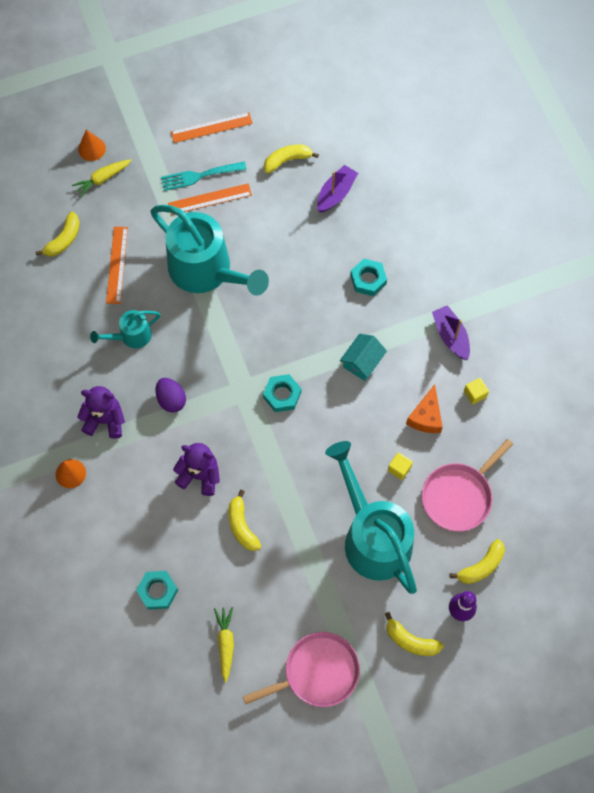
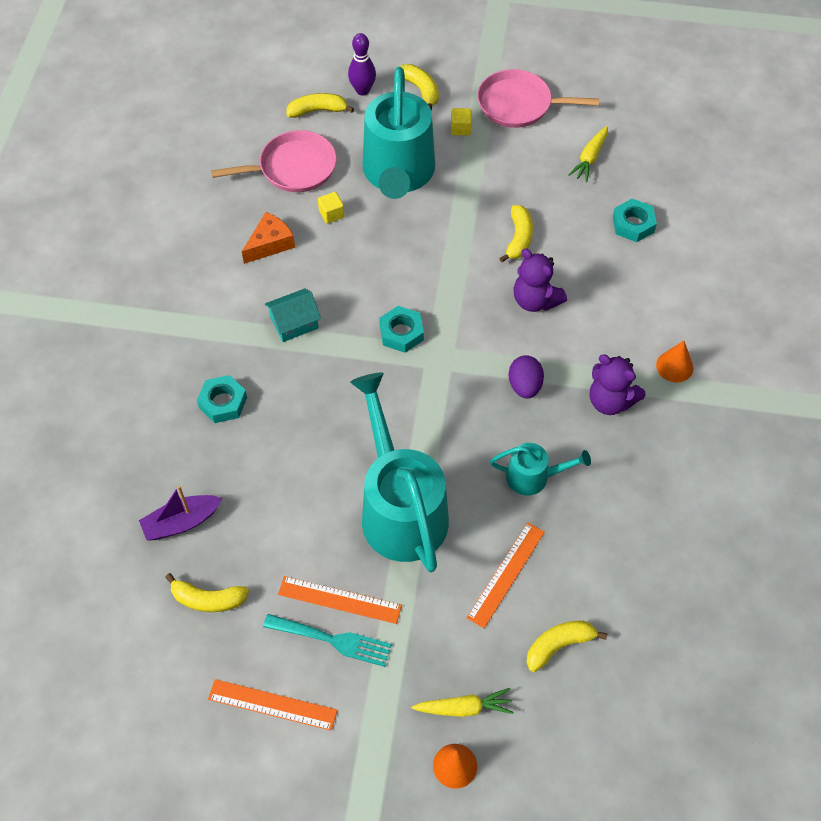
camera: 150 degrees left, 10 degrees down
purple boat [432,305,470,360] -> none
yellow cube [464,378,489,404] -> yellow cube moved to [451,108,471,135]

